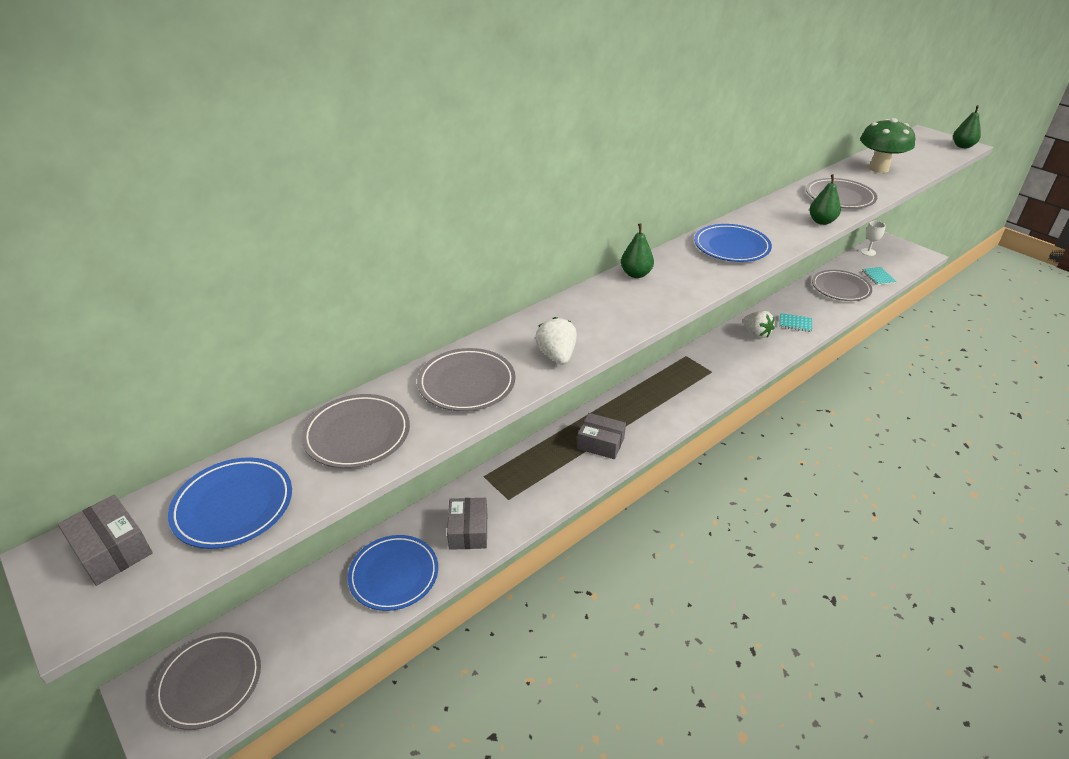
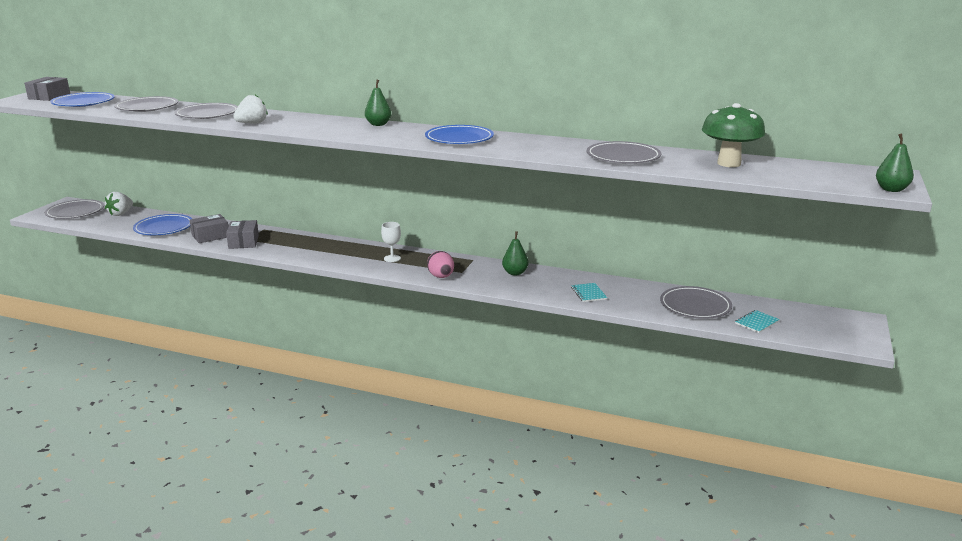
camera: 60 degrees right, 15 degrees down
grey box [577,413,626,459] -> grey box moved to [226,220,259,249]
white strawberry [743,311,775,338] -> white strawberry moved to [105,192,133,216]
green pear [809,174,841,225] -> green pear moved to [502,231,529,276]
white goblet [861,221,886,256] -> white goblet moved to [381,222,401,262]
none -> pink egg [427,251,454,278]

